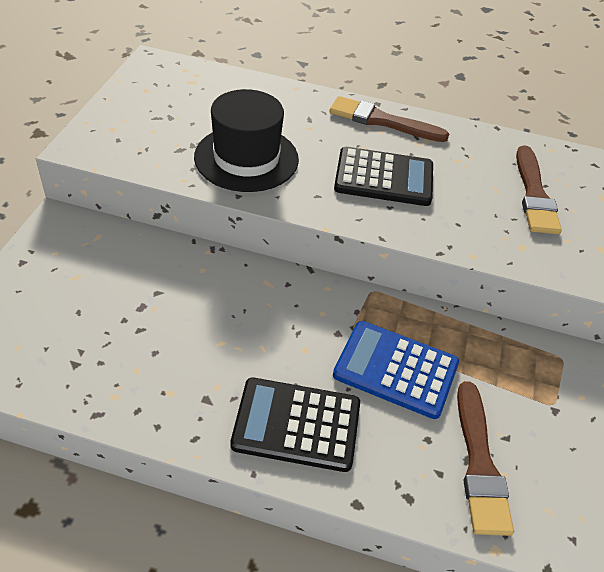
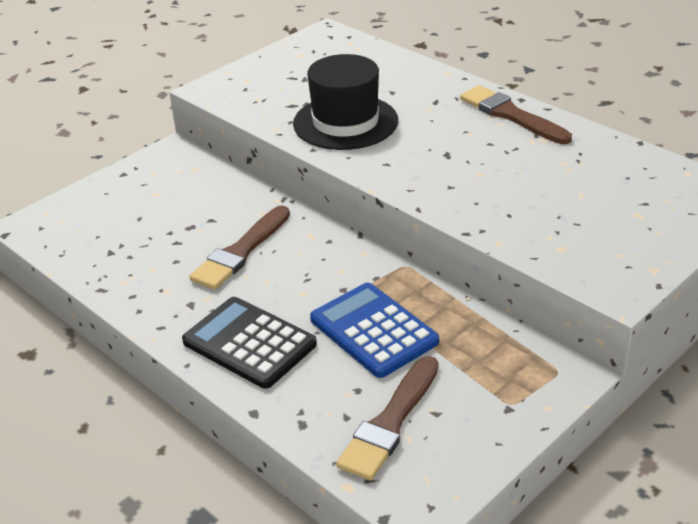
camera: 35 degrees right, 10 degrees down
black calculator [334,147,433,206] -> none
brown brush [516,145,562,234] -> brown brush moved to [190,205,290,290]

